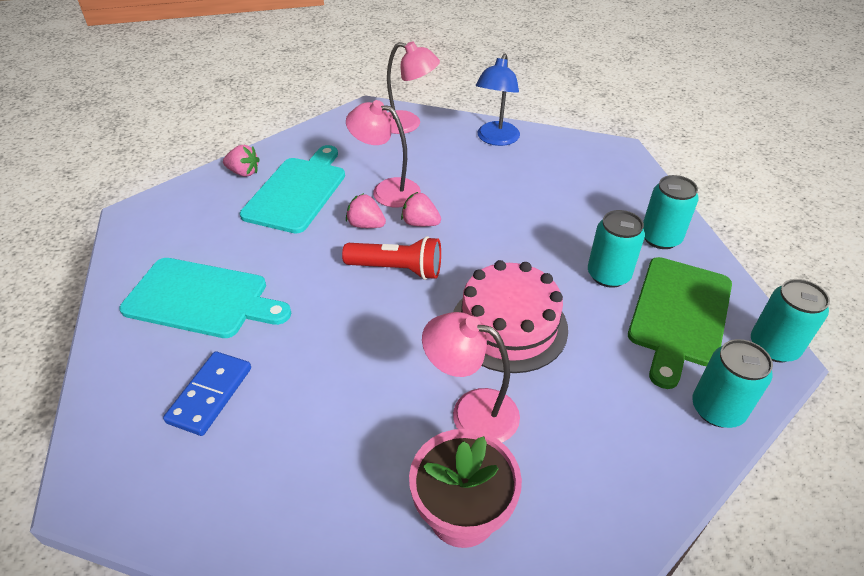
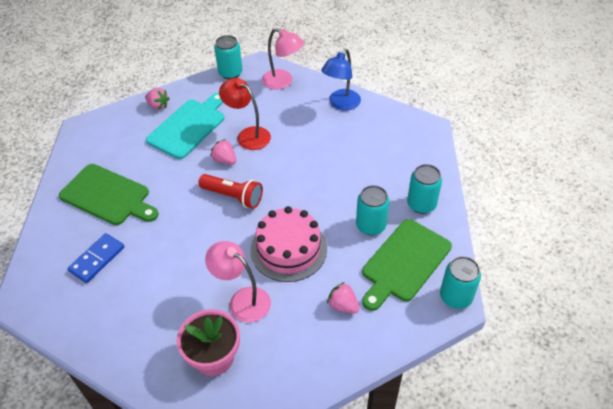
camera: 15 degrees right, 5 degrees up
turquoise cutting board [120,258,291,338] -> green cutting board [59,164,158,225]
pink lamp [346,100,421,207] -> red lamp [219,78,271,150]
pink strawberry [401,192,441,226] -> pink strawberry moved to [327,282,359,314]
turquoise can [692,339,773,428] -> turquoise can moved to [214,35,243,79]

